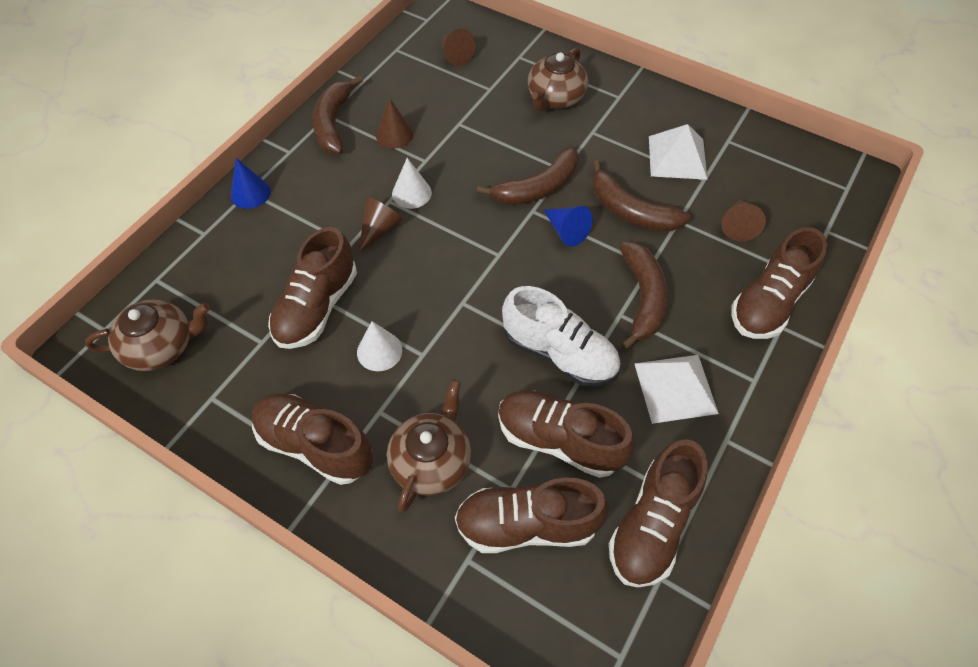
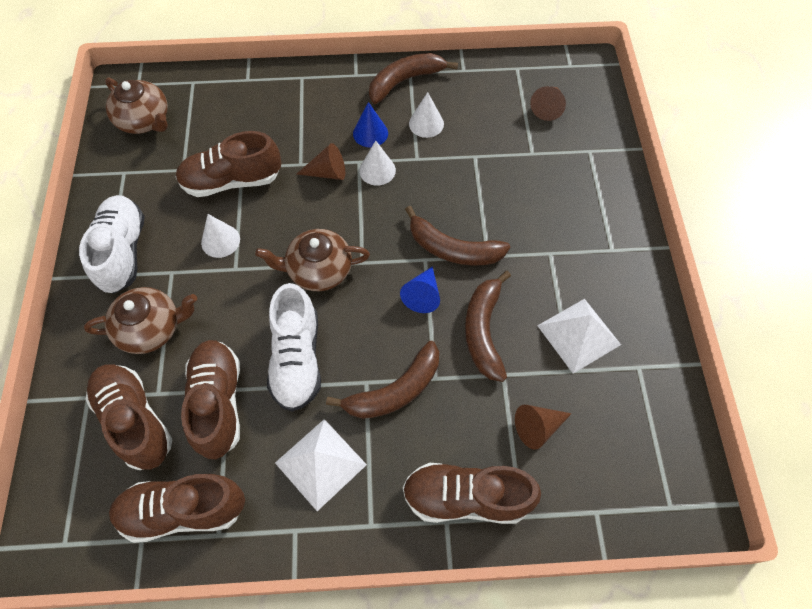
camera: 55 degrees right, 5 degrees up
blue cone [231,158,271,209] -> blue cone moved to [353,102,388,148]
brown shoe [252,393,373,485] -> white shoe [79,195,145,294]
brown cone [376,98,414,149] -> white cone [409,92,444,138]
brown teapot [527,47,588,111] -> brown teapot moved to [255,229,370,291]

